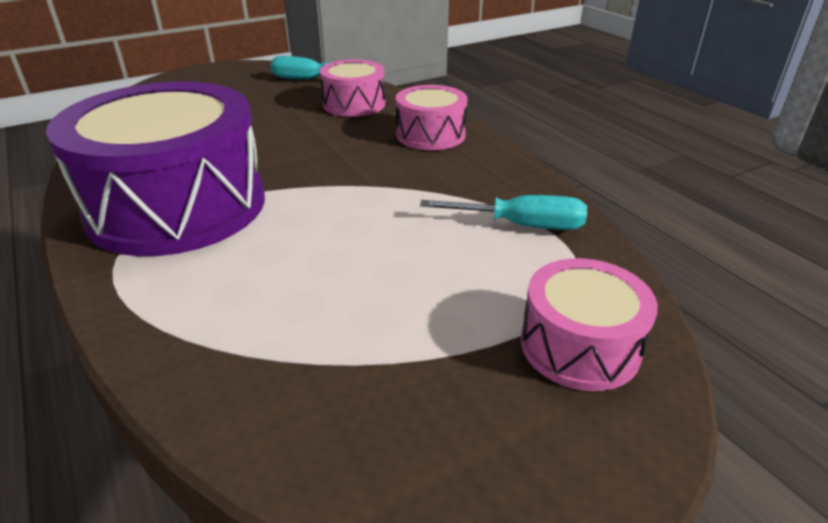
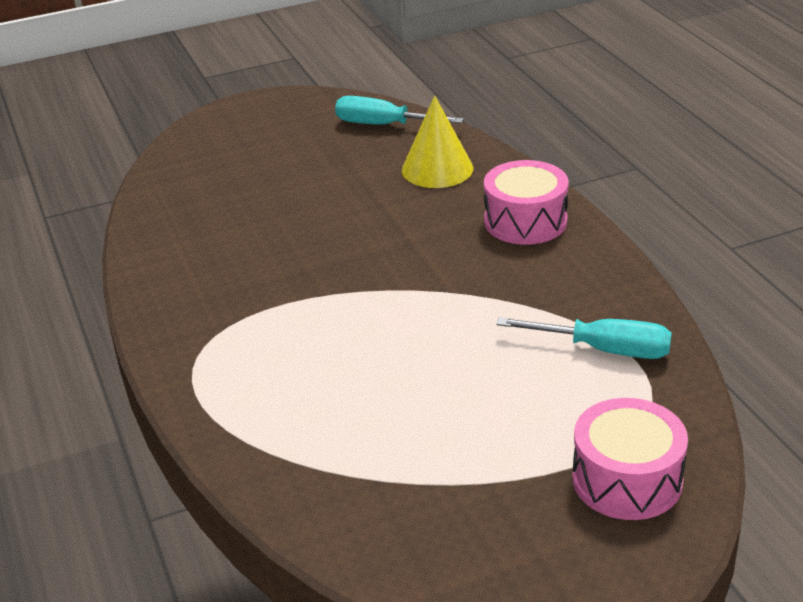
camera: 10 degrees right, 0 degrees up
purple drum [46,82,265,256] -> none
pink drum [320,60,385,117] -> yellow cone [402,96,473,188]

